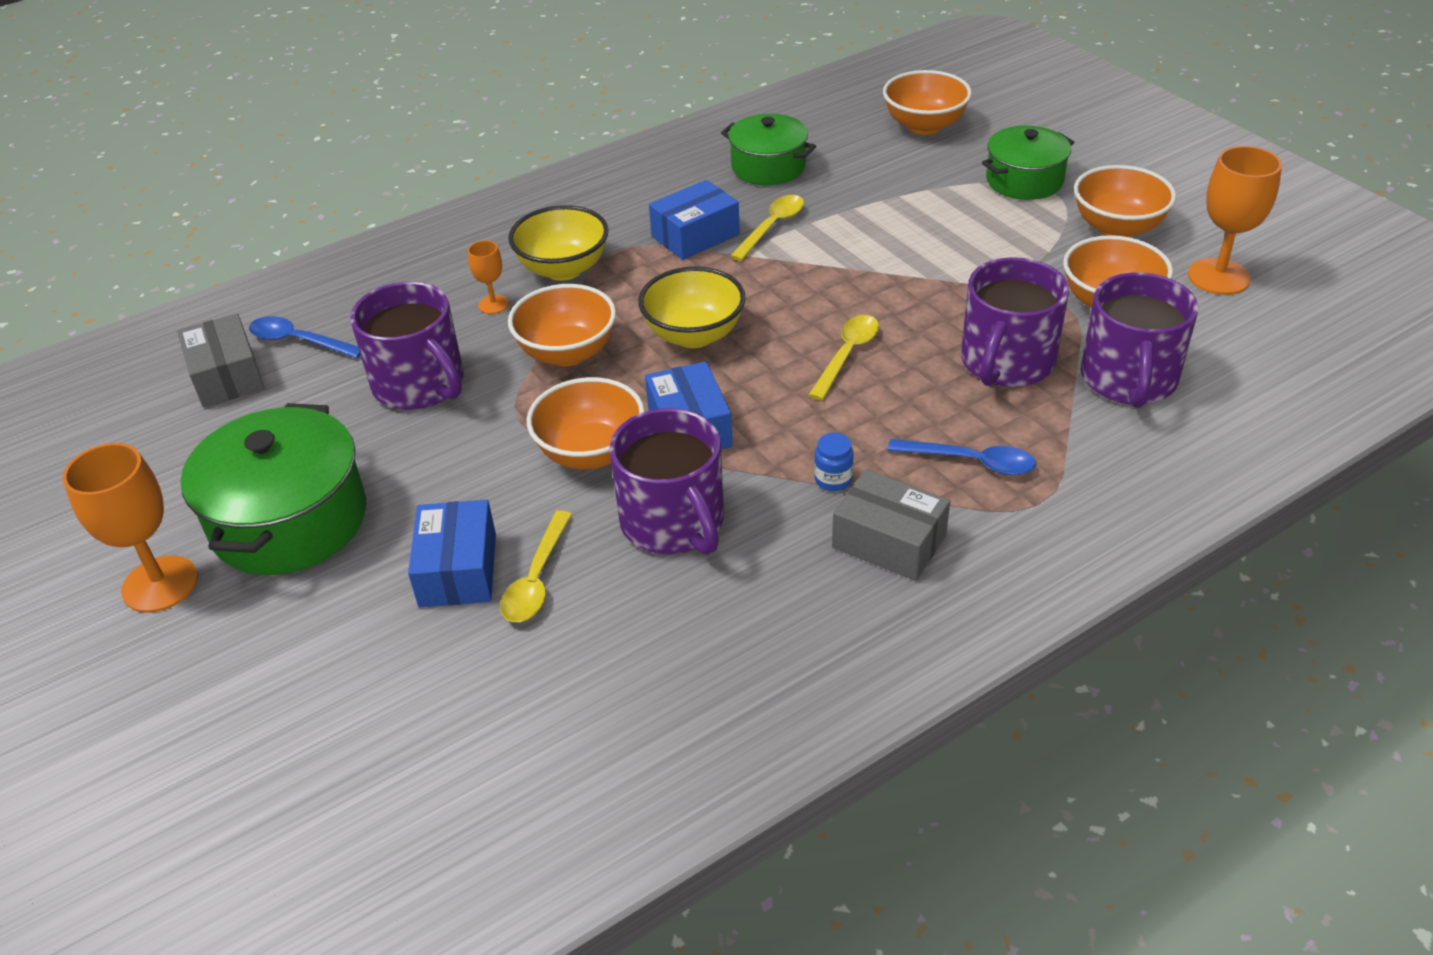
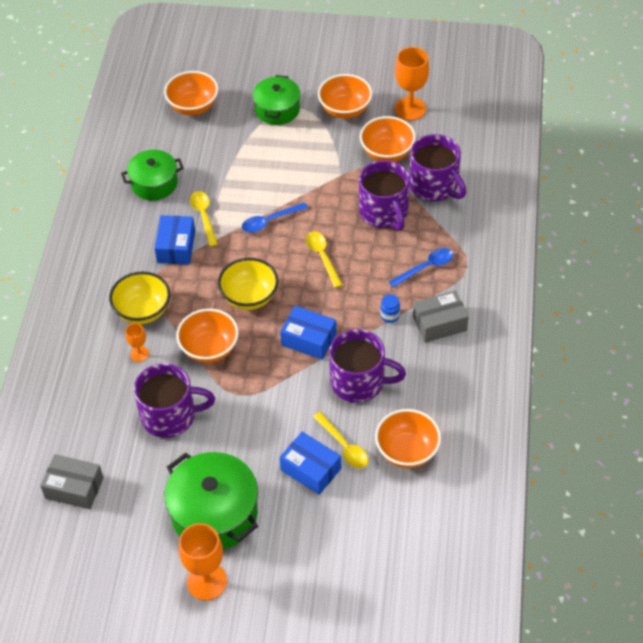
camera: 50 degrees left, 10 degrees up
blue spoon [249,316,361,358] -> blue spoon moved to [242,202,308,233]
orange bowl [526,377,645,470] -> orange bowl moved to [375,409,441,468]

